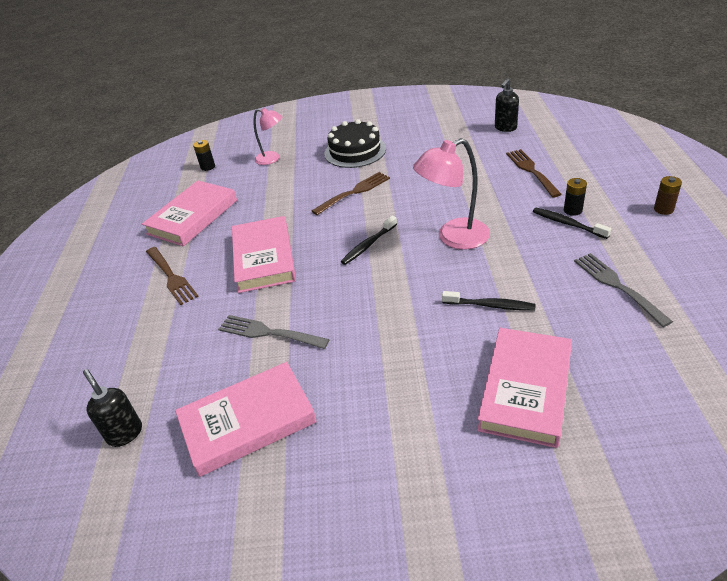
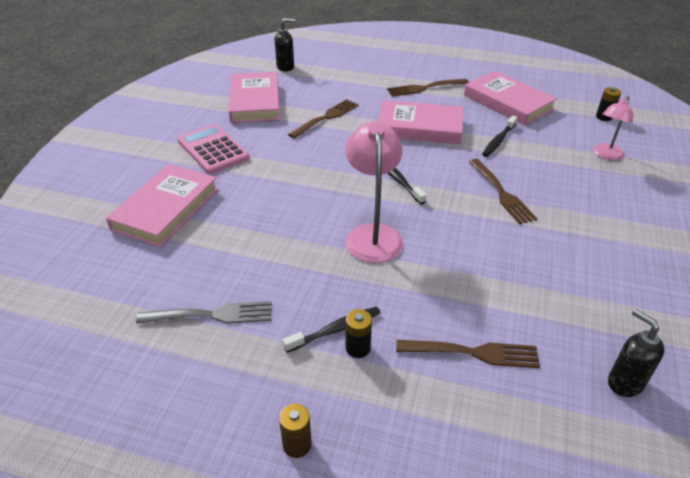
camera: 105 degrees right, 0 degrees up
grey fork [218,315,330,349] -> brown fork [288,99,359,139]
black cake [324,119,386,168] -> none
black toothbrush [442,291,536,311] -> black toothbrush moved to [482,116,518,157]
pink book [477,328,572,448] -> pink book turned 75 degrees clockwise [106,164,218,247]
none -> pink calculator [177,124,250,174]

